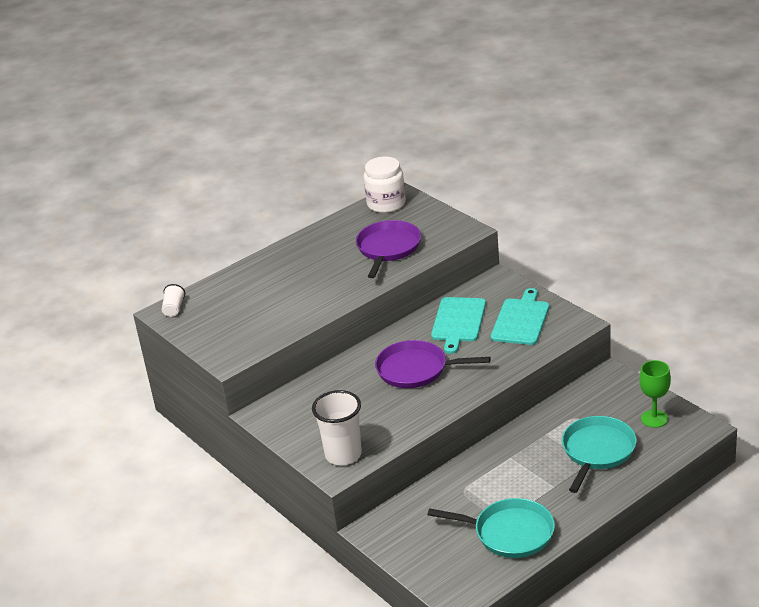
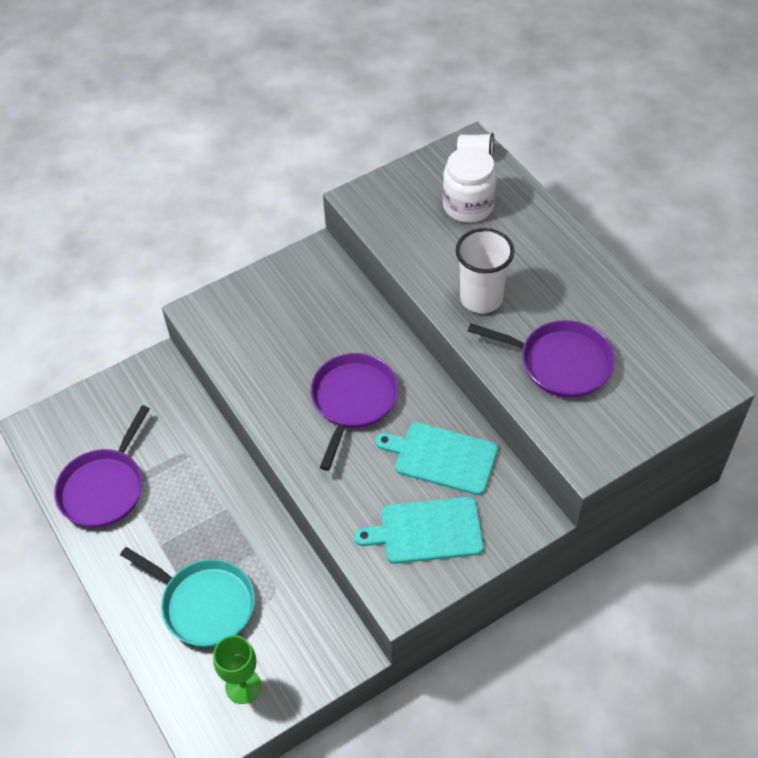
camera: 95 degrees right, 20 degrees up
white cup [312,390,362,465] -> white cup moved to [456,228,515,313]
white jar [364,157,406,213] -> white jar moved to [443,147,497,223]
turquoise pan [428,498,555,558] -> purple pan [54,405,150,527]
turquoise cutting board [491,288,549,345] -> turquoise cutting board turned 150 degrees clockwise [354,496,484,564]

